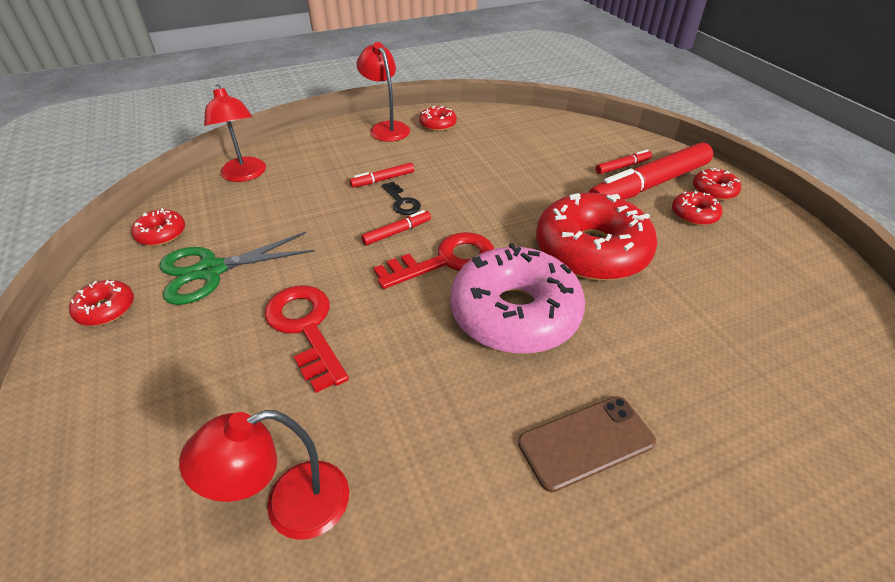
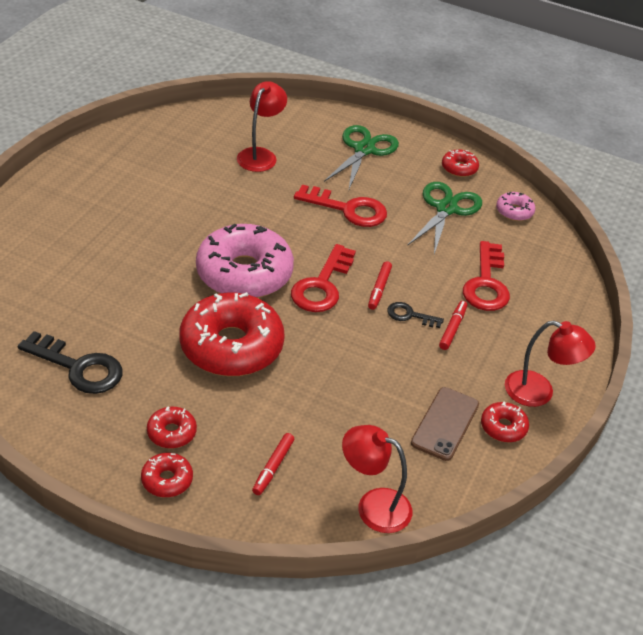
camera: 135 degrees right, 0 degrees up
red donut [131,208,185,246] -> pink donut [496,192,535,221]
red lamp [204,84,266,182] -> red lamp moved to [342,425,412,533]
brown phone [518,396,656,492] -> brown phone moved to [411,387,479,461]
red marker [588,142,713,200] -> none
none -> black key [18,331,122,394]
none -> green scissors [324,125,399,191]
none -> red key [463,241,510,311]

